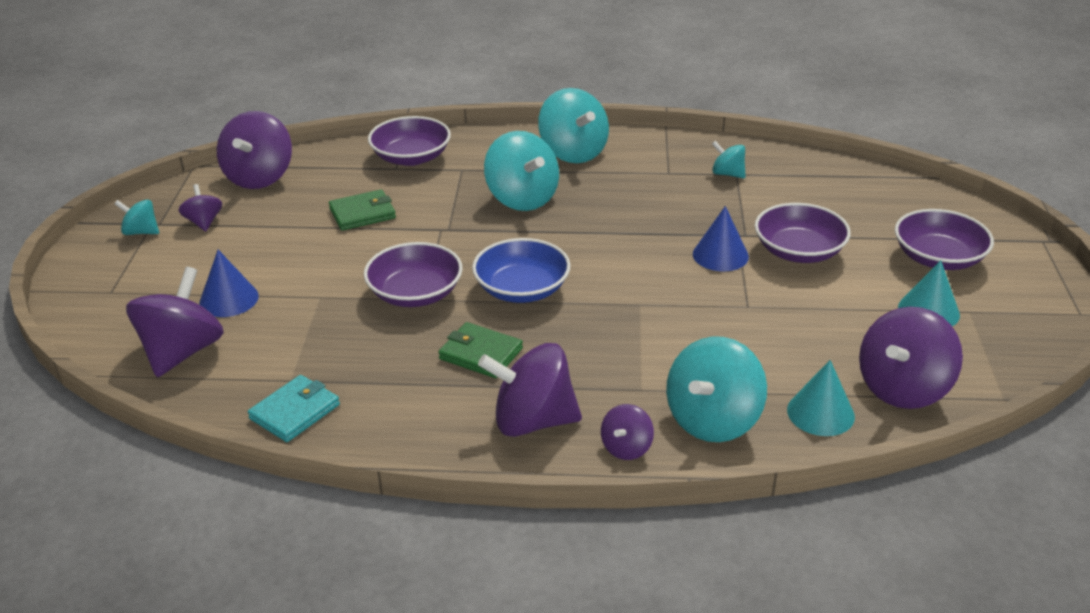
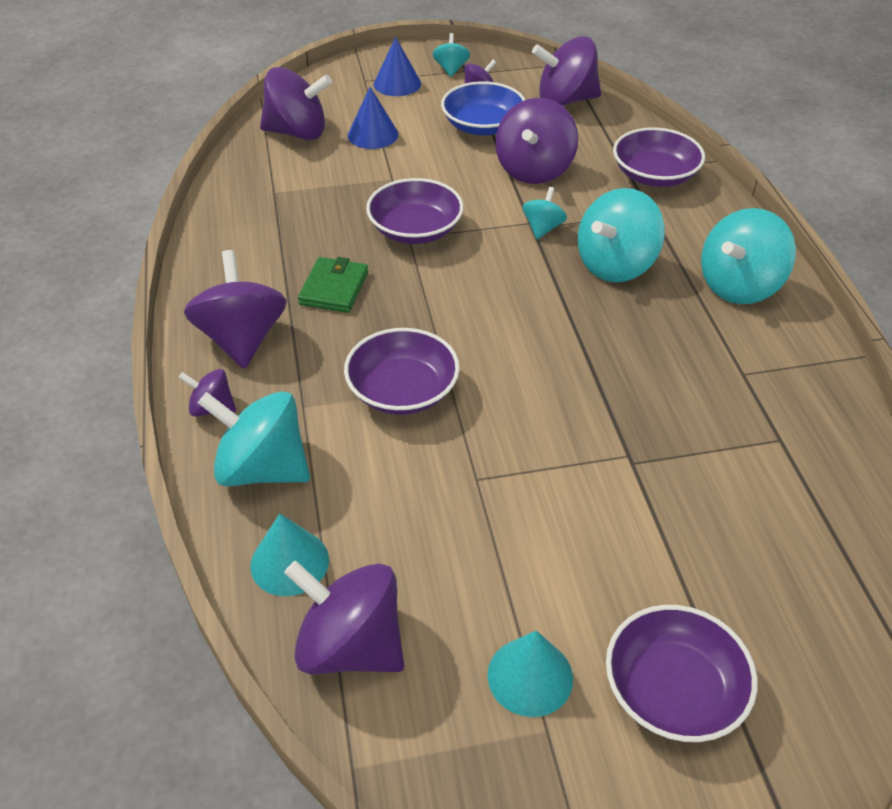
camera: 75 degrees right, 10 degrees up
turquoise wallet [248,375,340,442] -> none
green wallet [329,189,396,231] -> purple spinning top [495,98,578,184]
blue bowl [472,238,571,303] -> blue bowl moved to [441,81,525,136]
blue cone [693,206,749,271] -> blue cone moved to [374,37,421,96]
turquoise spinning top [712,141,746,178] -> turquoise spinning top moved to [522,187,567,239]
purple bowl [755,203,851,263] -> purple bowl moved to [344,328,460,415]

